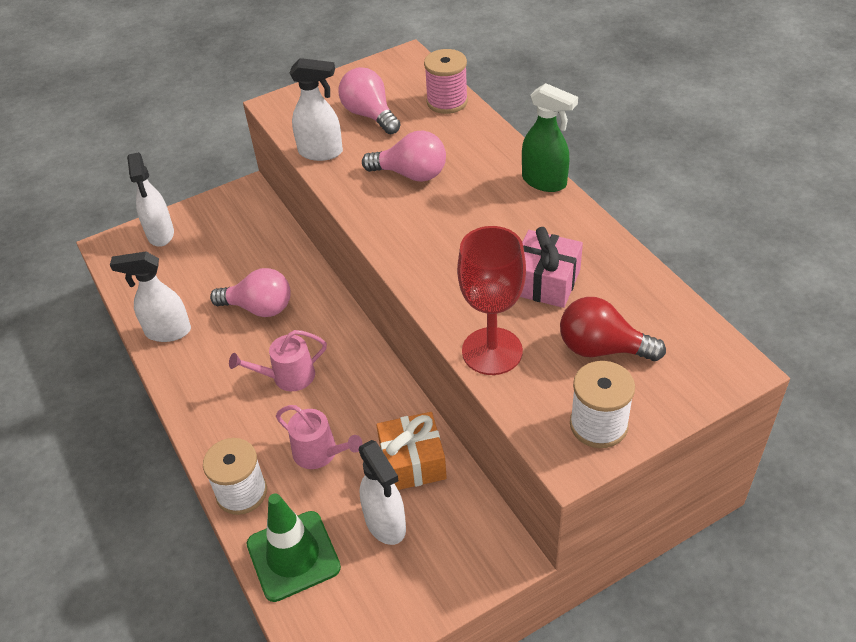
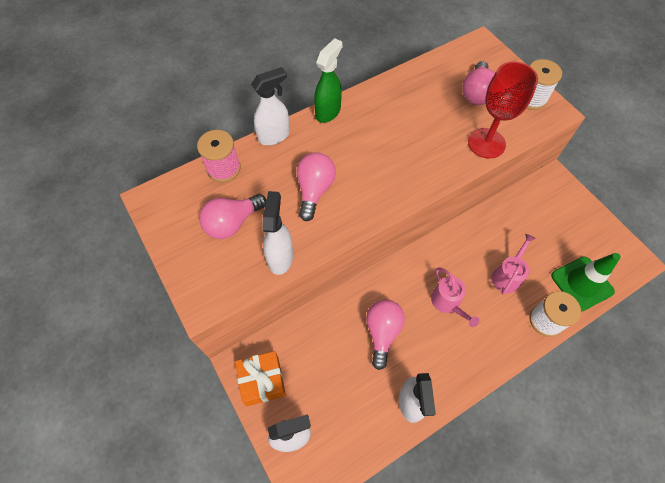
camera: 95 degrees left, 15 degrees up
white spray bottle [359,440,406,545] -> white spray bottle moved to [251,67,290,145]
orange gift [377,412,447,490] -> orange gift moved to [235,351,286,406]
pink gift [520,227,583,308] -> none
red light bulb [560,297,666,361] -> pink light bulb [462,61,495,105]

